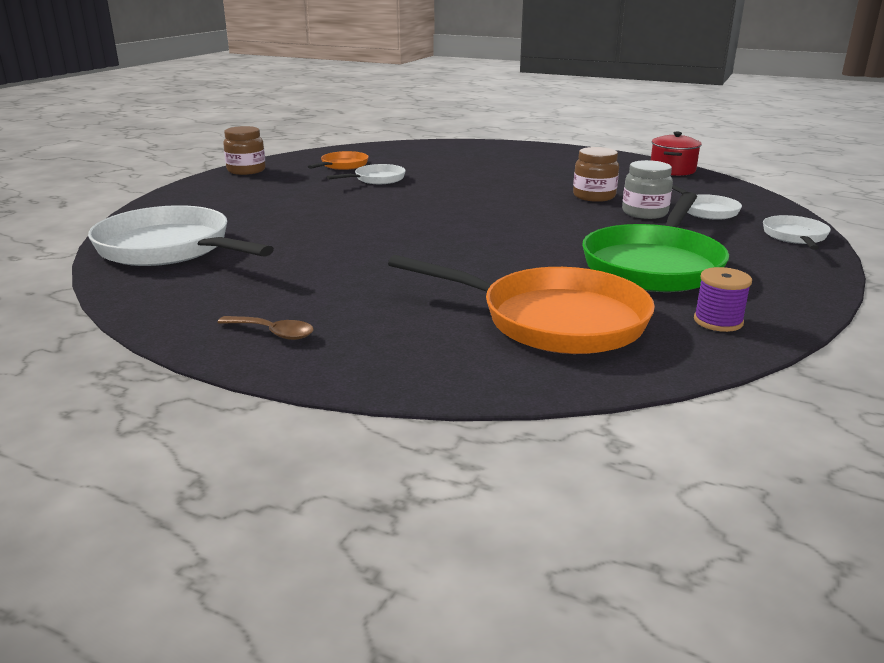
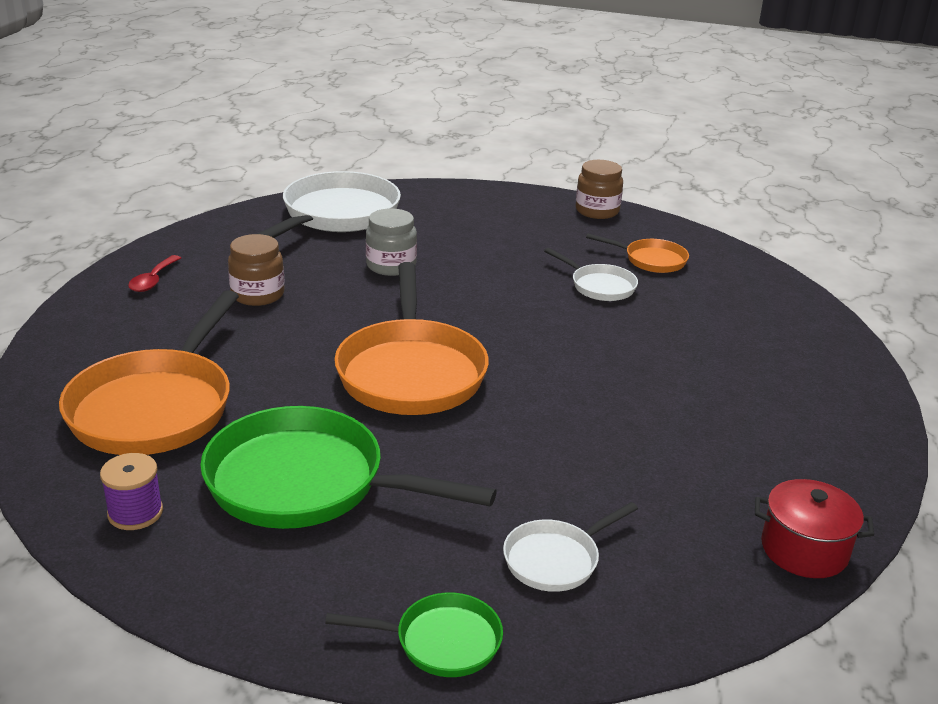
camera: 80 degrees right, 5 degrees up
brown spoon [217,316,314,340] -> red spoon [128,255,181,292]
brown jar [573,147,619,202] -> brown jar moved to [228,234,285,306]
grey jar [622,160,673,219] -> grey jar moved to [366,208,417,276]
white pan [763,215,831,250] -> green pan [325,593,503,677]
none -> orange pan [334,262,489,415]

